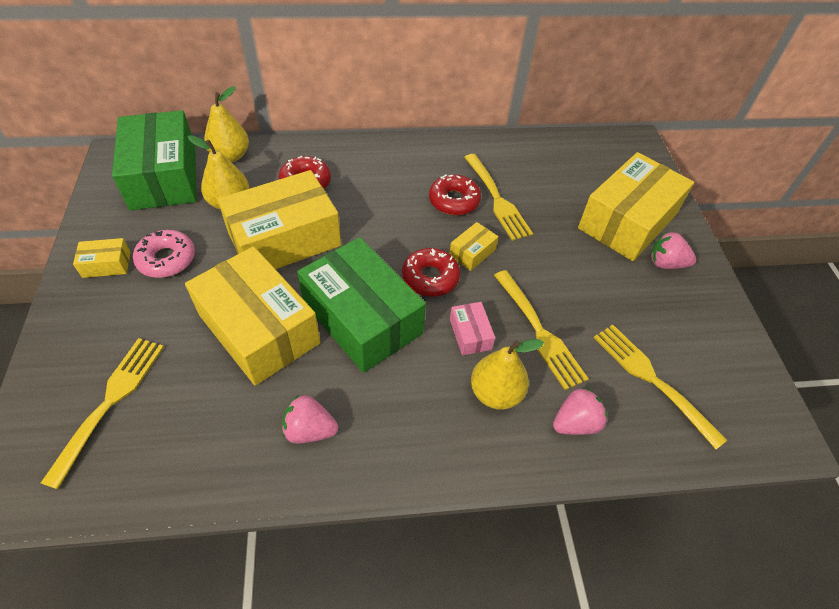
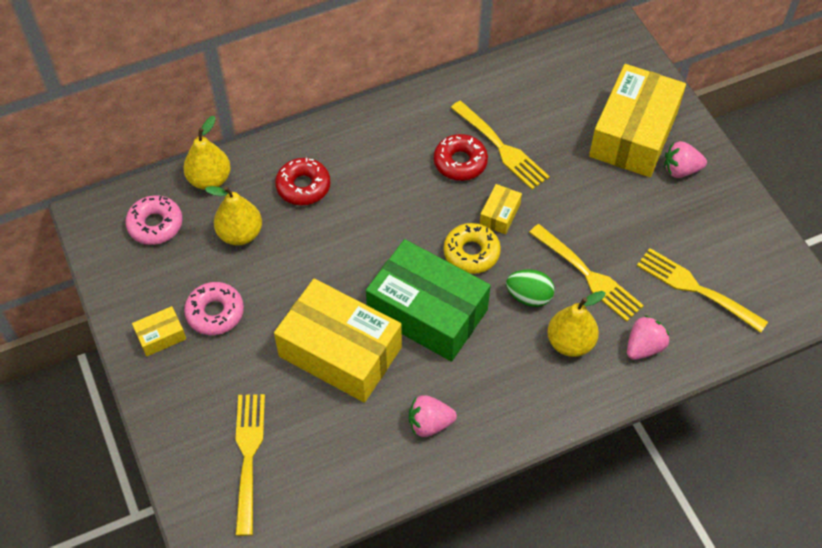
camera: 15 degrees left, 5 degrees up
green box [112,110,197,210] -> pink donut [125,195,183,245]
yellow box [218,170,341,269] -> none
red donut [402,248,460,297] -> yellow donut [444,223,501,274]
pink box [450,302,495,356] -> green egg [506,269,555,307]

